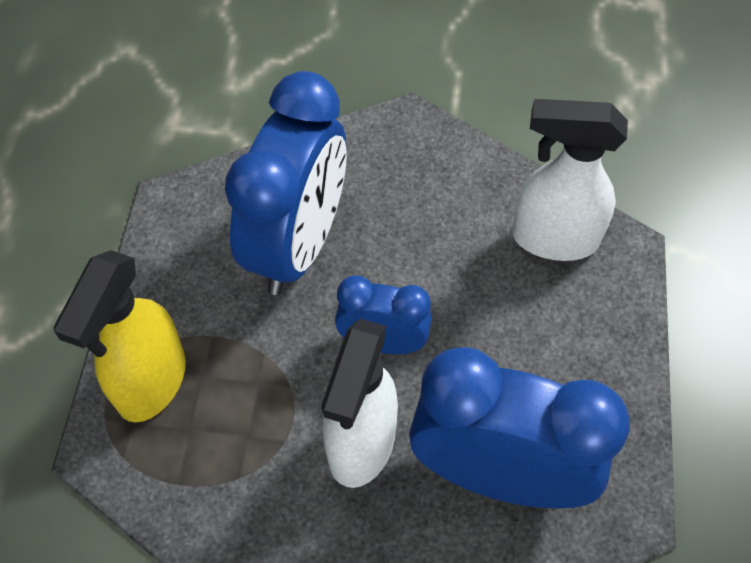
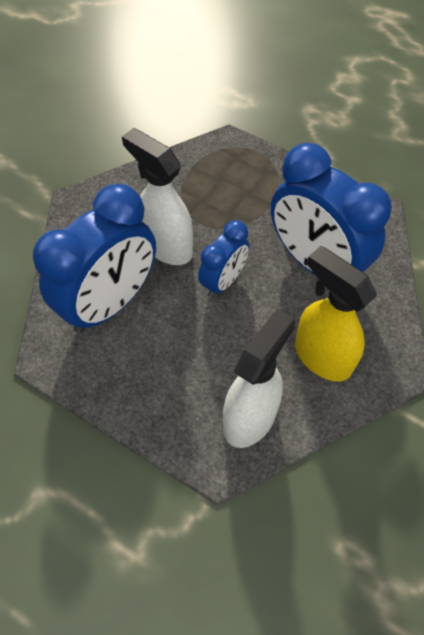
camera: 115 degrees right, 0 degrees up
yellow spray bottle [53,250,186,423] -> yellow spray bottle moved to [295,246,377,381]

